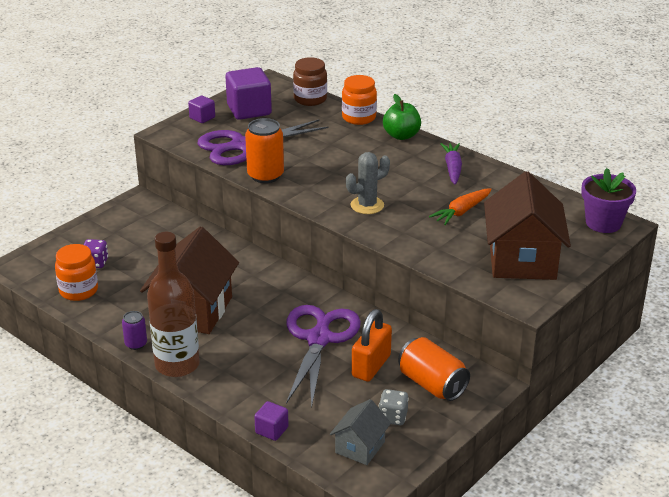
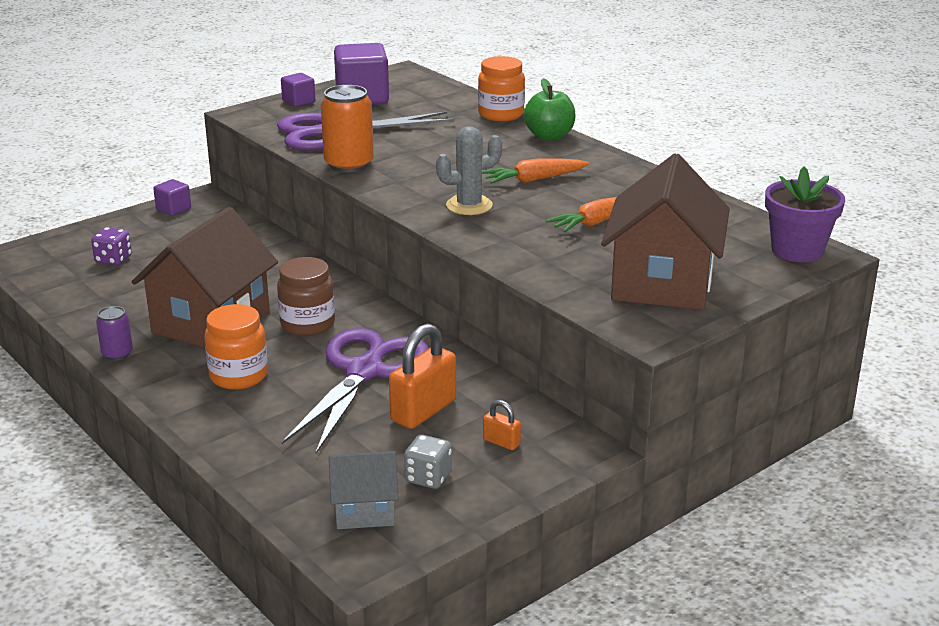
camera: 10 degrees right, 5 degrees down
orange jar [55,244,98,301] -> orange jar moved to [204,304,268,390]
brown bottle [147,232,200,377] -> none
purple cube [254,401,289,441] -> purple cube moved to [153,179,191,216]
brown jar [293,57,327,106] -> brown jar moved to [277,257,335,336]
grey house [330,399,391,465] -> grey house turned 45 degrees clockwise [329,451,399,529]
orange can [398,337,470,401] -> orange padlock [483,400,521,450]
purple carrot [440,143,462,185] -> none
none -> orange carrot [482,158,589,184]

